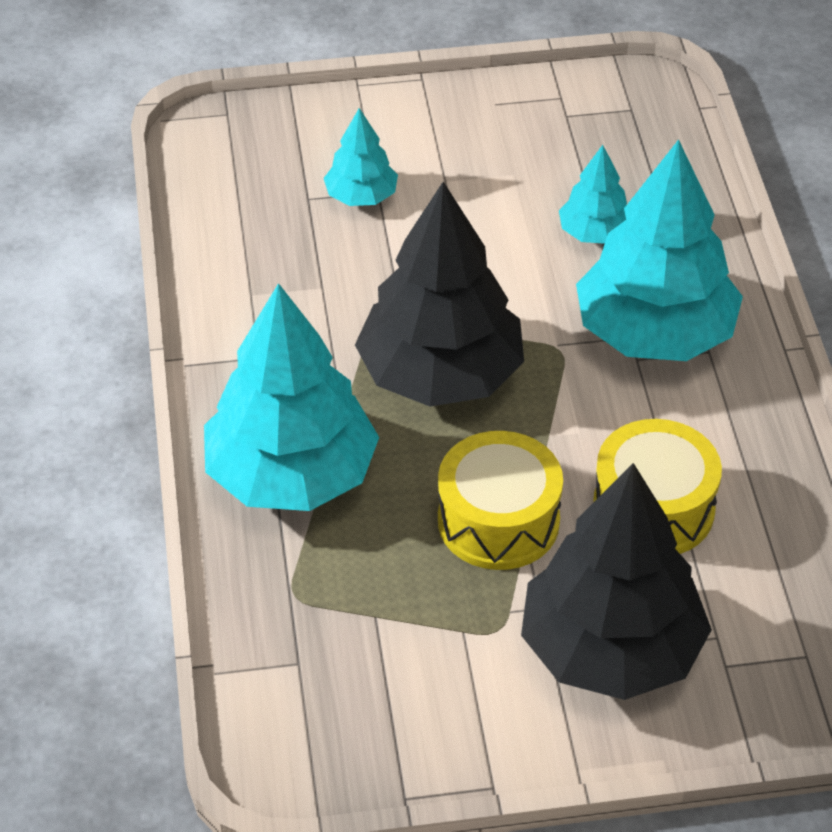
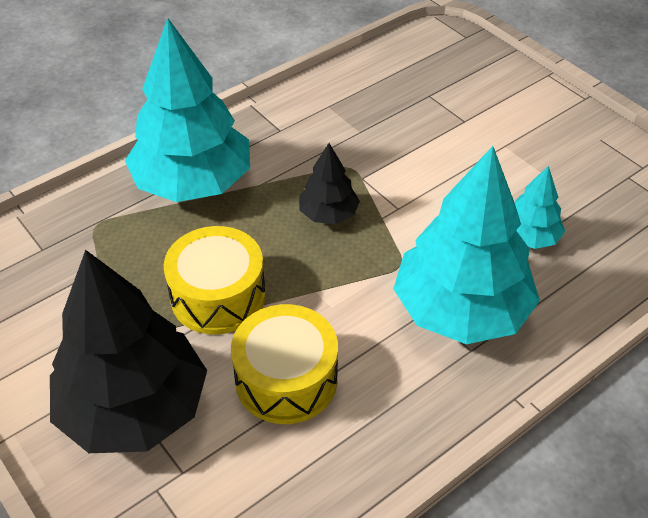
camera: 60 degrees right, 0 degrees up
turquoise tree [324,108,398,206] -> none
black tree [355,182,524,407] -> black tree [299,143,360,224], size x0.48

